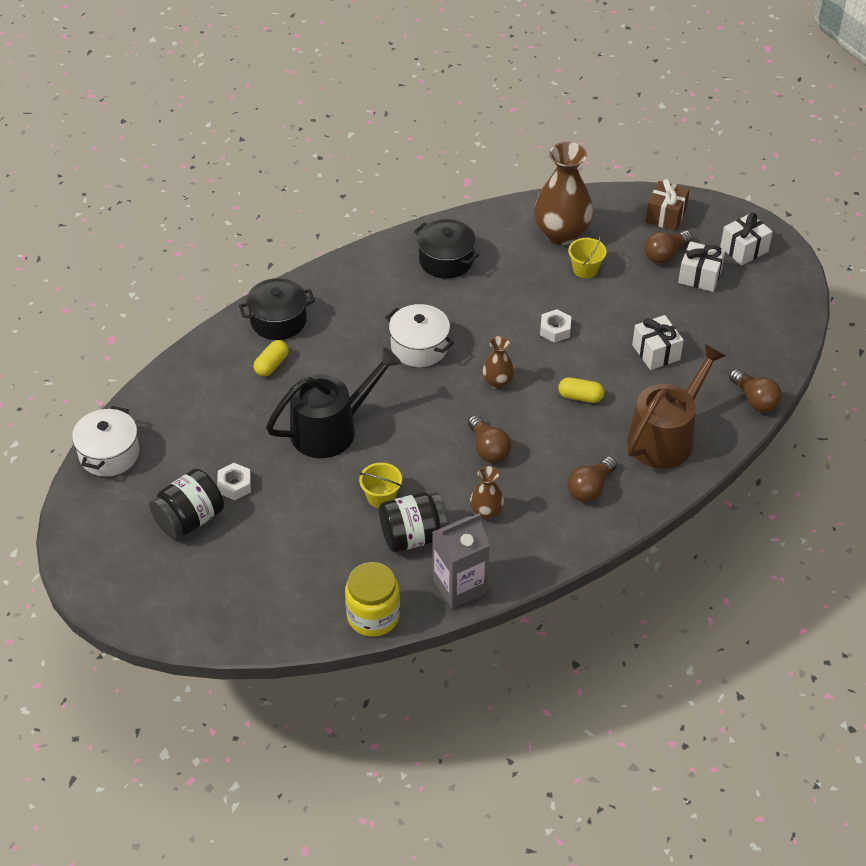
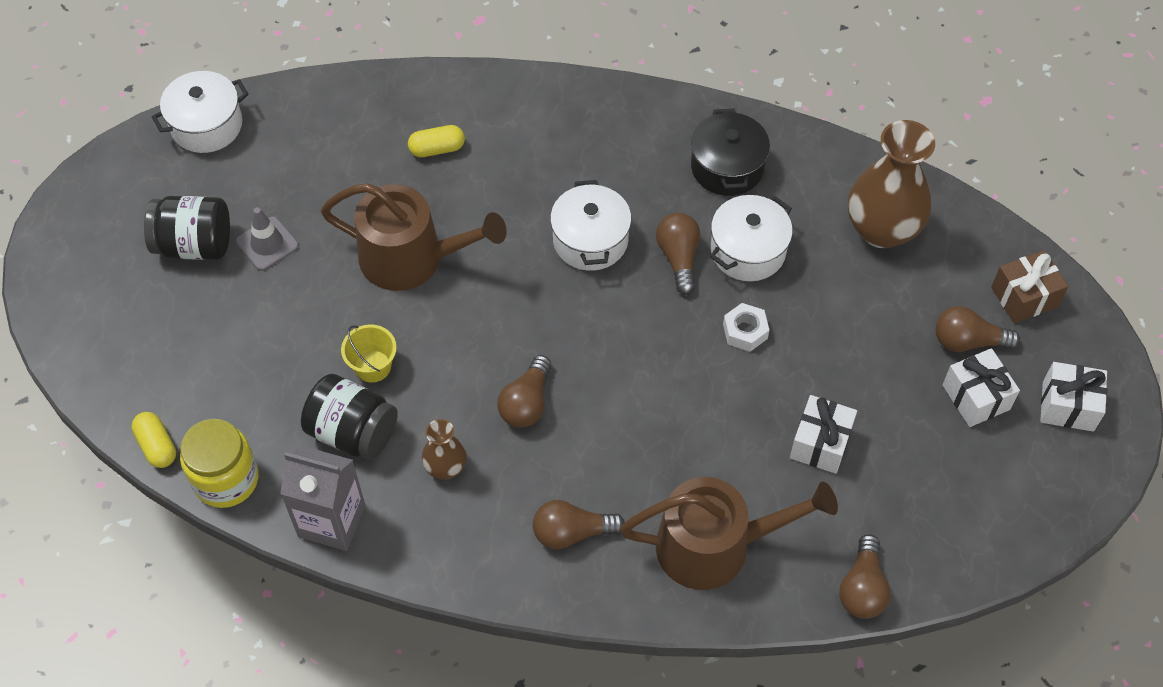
camera: 45 degrees right, 10 degrees up
white nut [217,463,251,500] -> grey traffic cone [236,207,299,271]
black pot [239,278,315,340] -> none
black watering can [266,347,401,458] -> brown watering can [321,183,507,291]
brown vase [483,336,514,389] -> none
yellow capsule [558,377,604,403] -> yellow capsule moved to [132,412,176,468]
yellow bucket [568,234,606,278] -> none
none -> brown light bulb [656,213,700,295]
none -> white pot [710,195,793,281]

